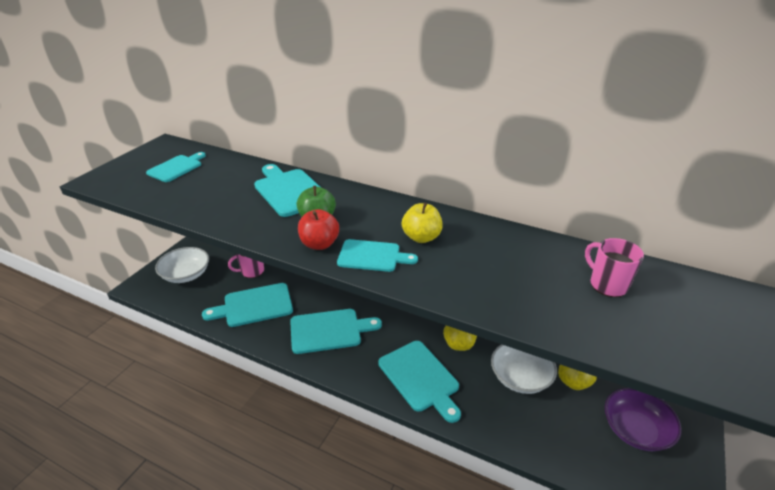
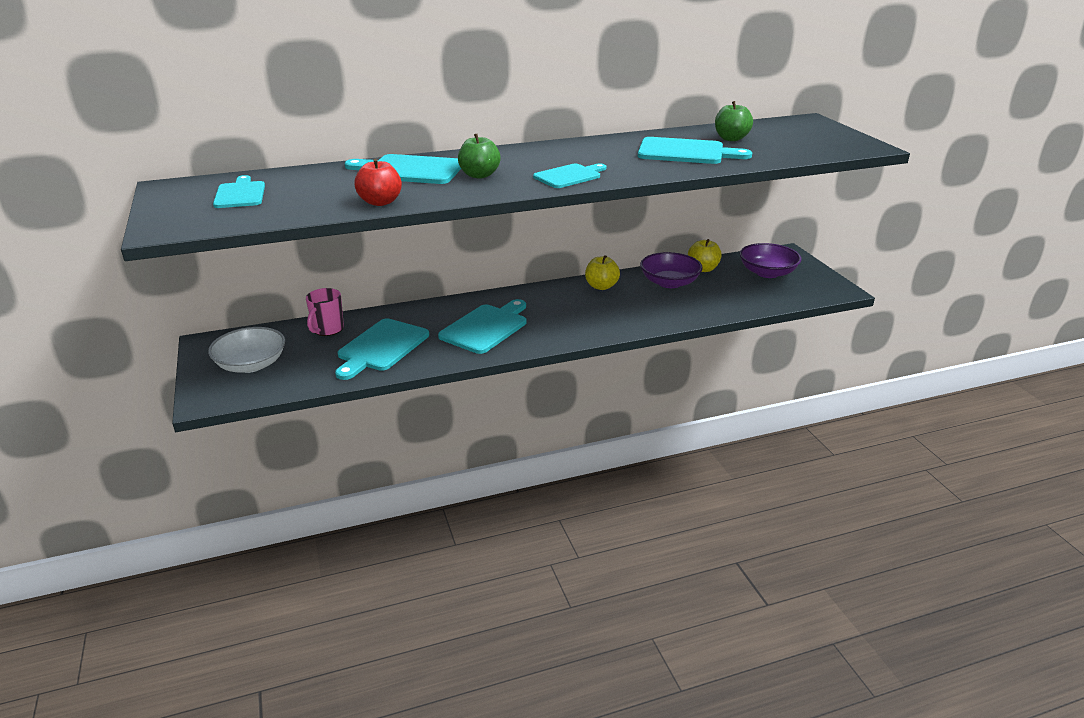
camera: 45 degrees left, 5 degrees down
red apple [298,209,339,250] -> red apple moved to [354,158,402,206]
turquoise cutting board [378,341,461,423] -> turquoise cutting board moved to [638,137,752,164]
yellow apple [402,203,443,243] -> none
white bowl [491,344,557,394] -> purple bowl [640,252,703,288]
pink mug [585,238,644,297] -> green apple [715,101,753,141]

